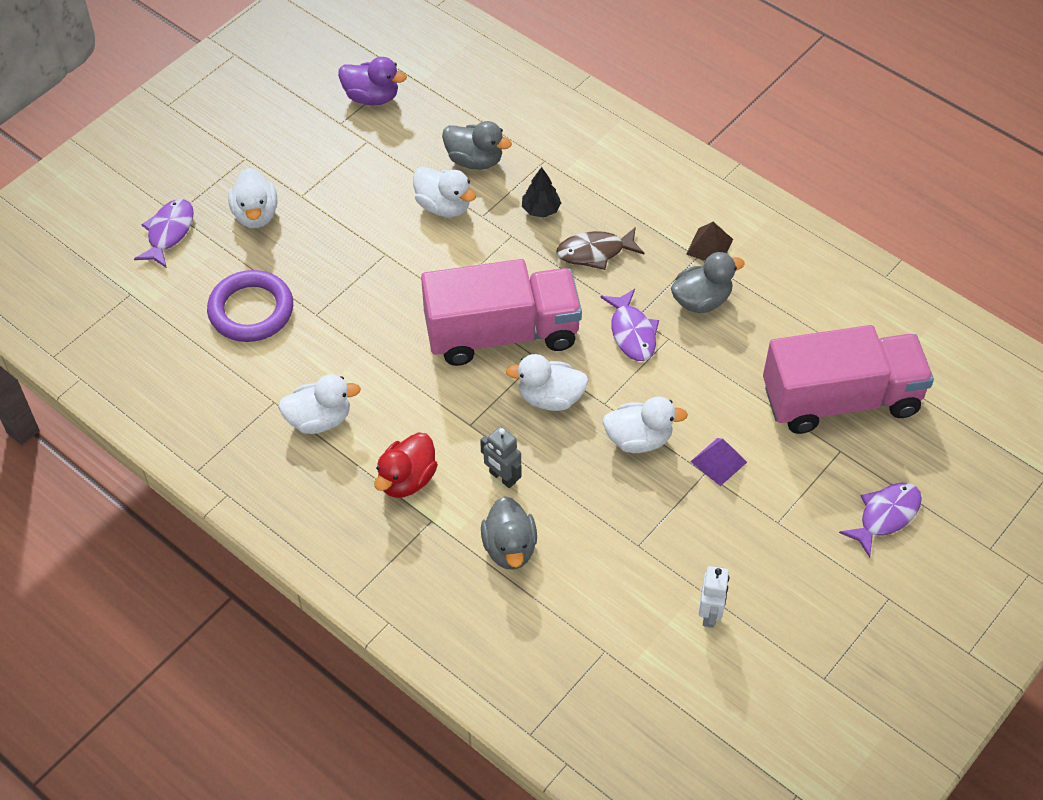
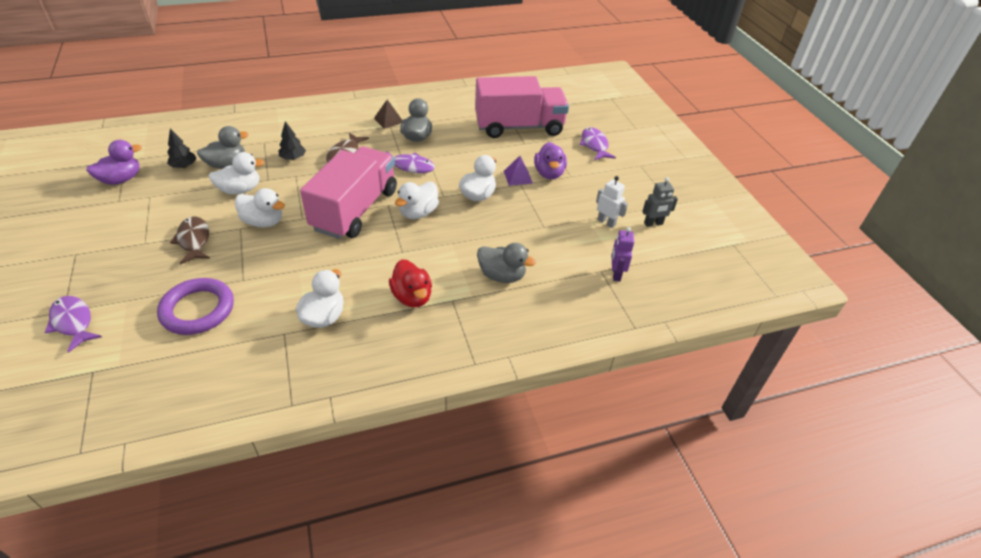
camera: 60 degrees left, 10 degrees down
white duck [228,168,277,228] -> white duck moved to [235,188,285,228]
grey robot [480,426,521,488] -> grey robot moved to [642,177,678,227]
pink truck [763,325,934,434] -> pink truck turned 60 degrees clockwise [475,76,569,138]
none -> black tree [167,129,197,168]
none -> brown fish [170,217,210,264]
none -> purple duck [534,142,567,179]
none -> purple robot [612,227,634,281]

